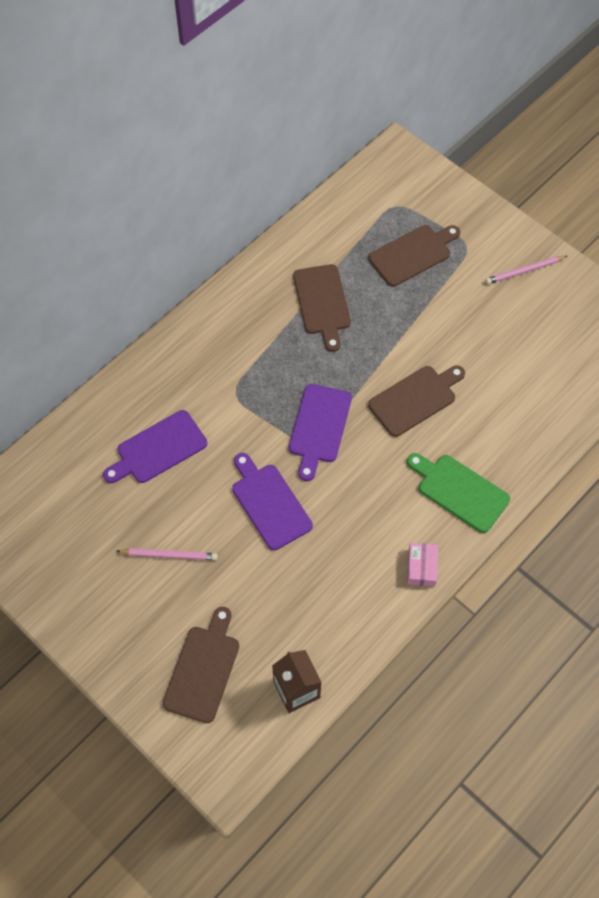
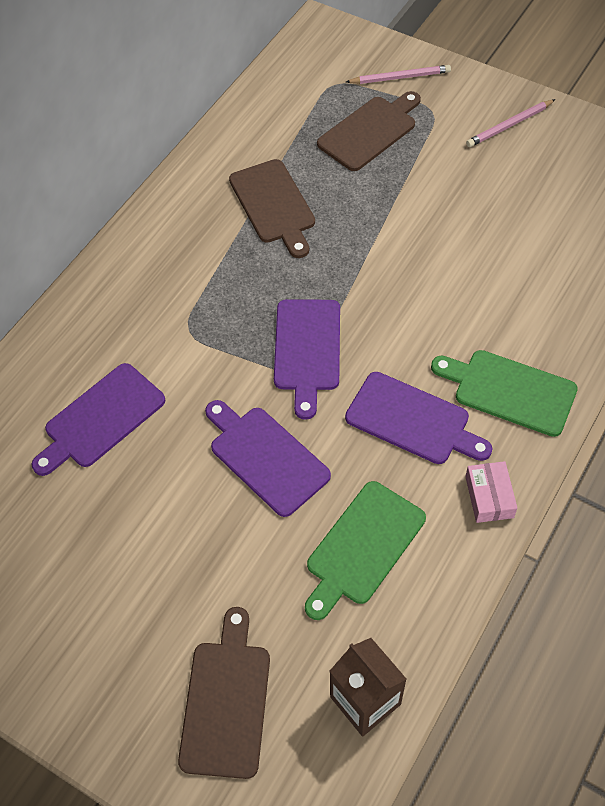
camera: 10 degrees left, 5 degrees down
pink pencil [117,548,218,560] -> pink pencil moved to [346,65,451,84]
brown cutting board [368,365,465,437] -> none
none -> green cutting board [305,481,426,620]
none -> purple cutting board [345,372,492,464]

